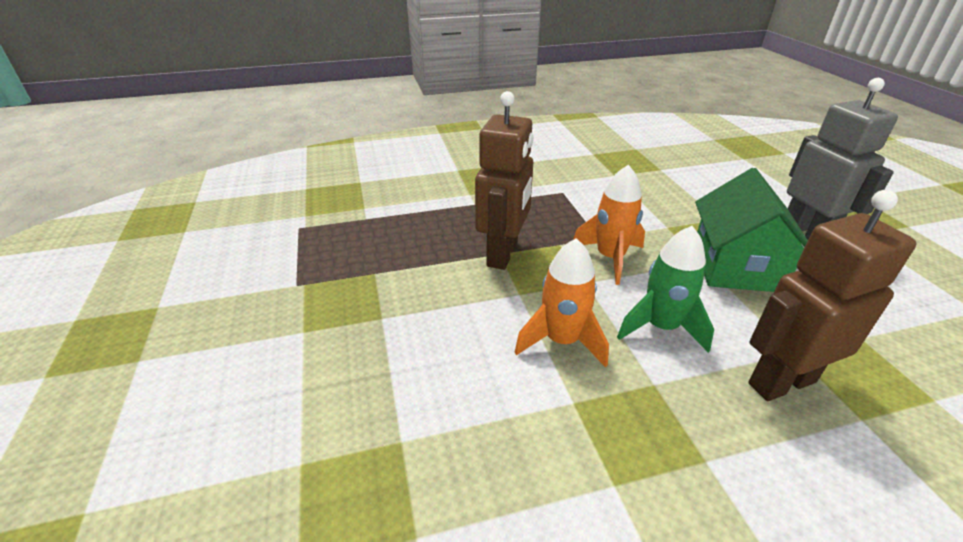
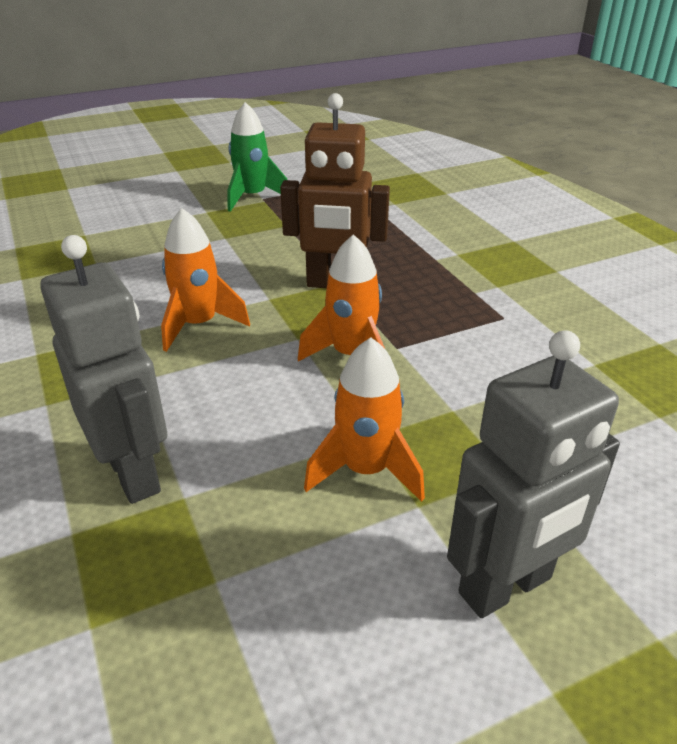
camera: 80 degrees right, 0 degrees up
green rocket [617,226,714,353] -> green rocket moved to [227,102,287,212]
green house [695,168,808,292] -> orange rocket [304,337,425,502]
brown robot [748,190,917,401] -> grey robot [40,235,167,504]

